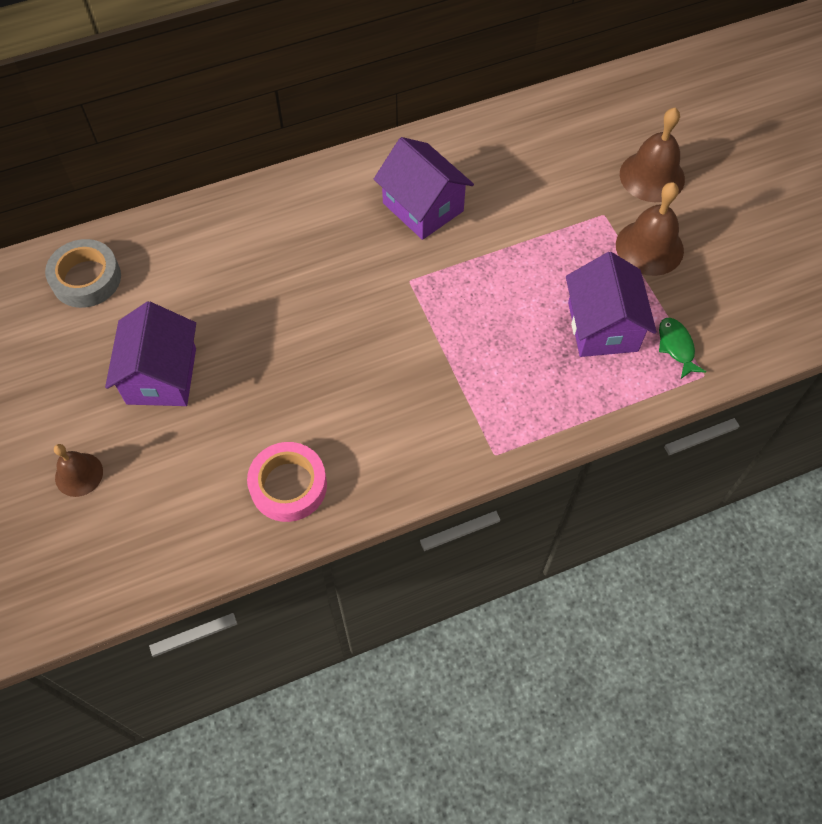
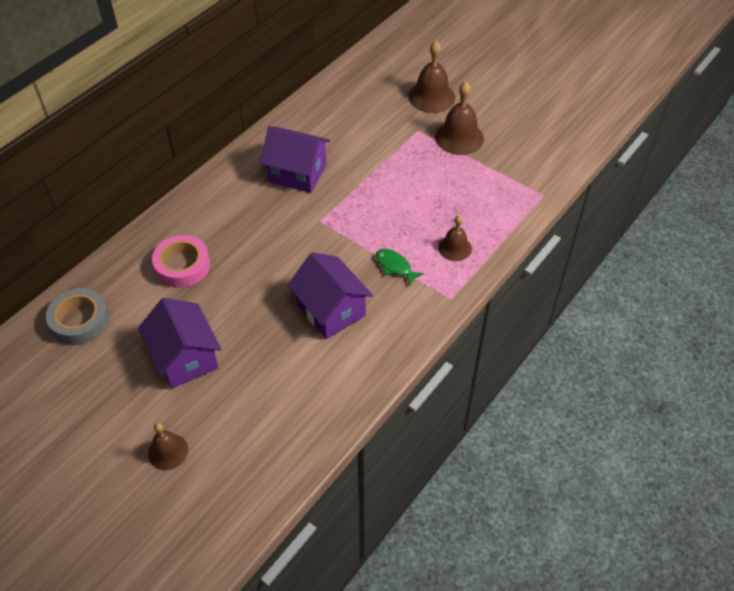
camera: 30 degrees left, 10 degrees down
pink tape [247,442,327,522] -> pink tape moved to [152,235,210,288]
purple house [566,252,657,357] -> purple house moved to [288,252,373,339]
green fish [659,318,706,379] -> green fish moved to [376,249,424,285]
none -> brown bell [438,215,472,261]

